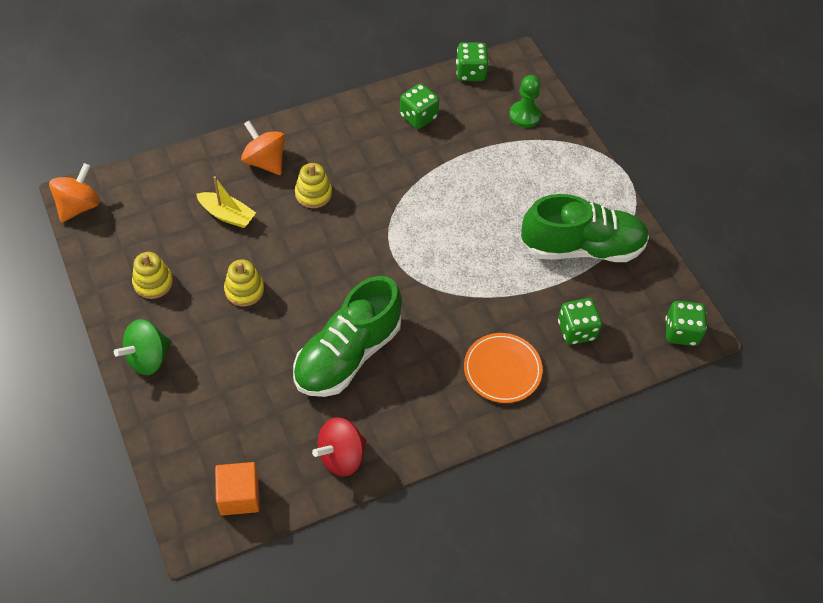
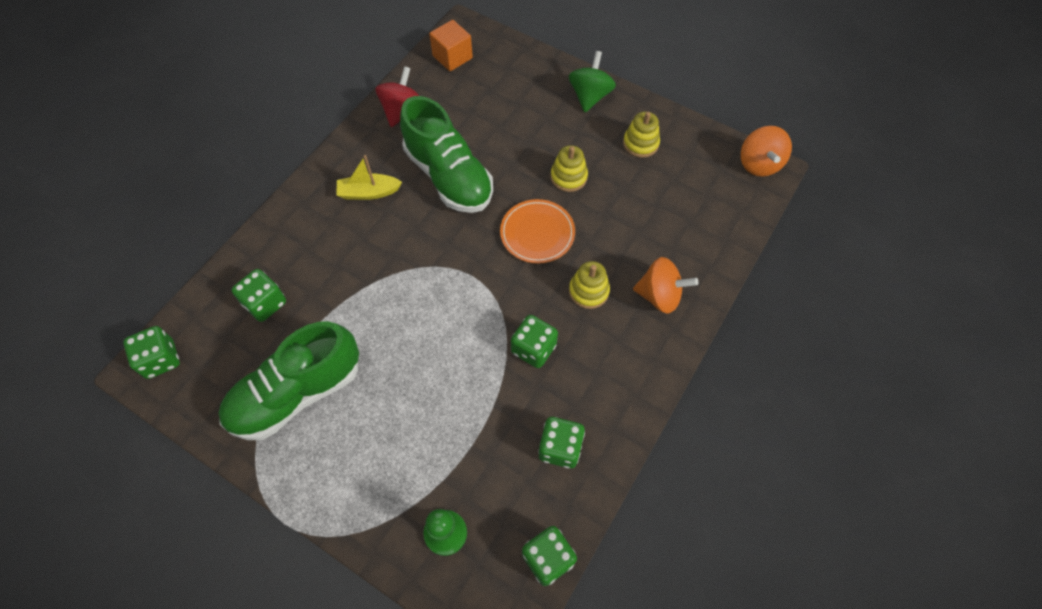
camera: 150 degrees right, 5 degrees up
yellow boat [196,176,256,228] -> yellow boat moved to [337,155,402,200]
green shoe [293,276,402,397] -> green shoe turned 135 degrees clockwise [400,96,493,213]
orange plate [464,333,543,403] -> orange plate moved to [500,199,575,264]
none -> green dice [511,315,558,368]

